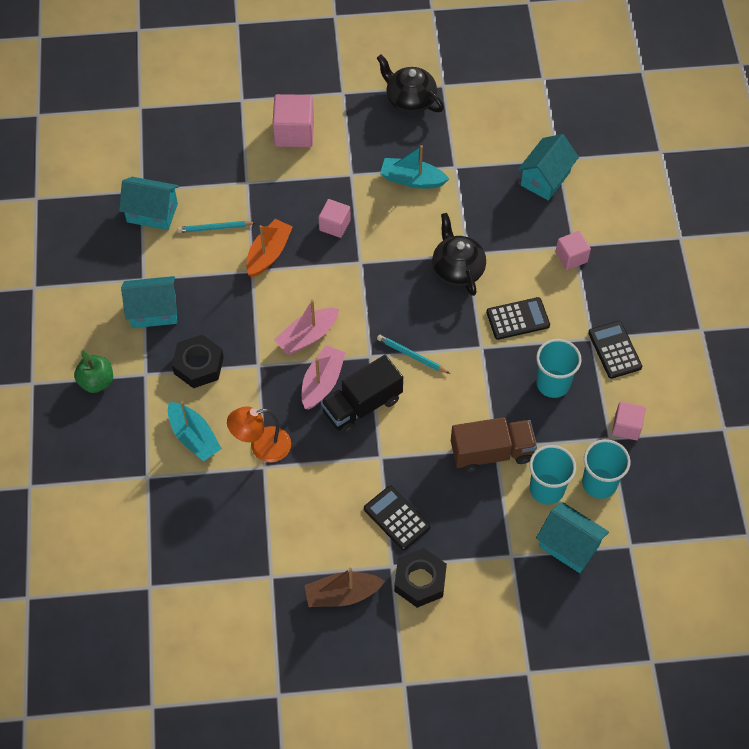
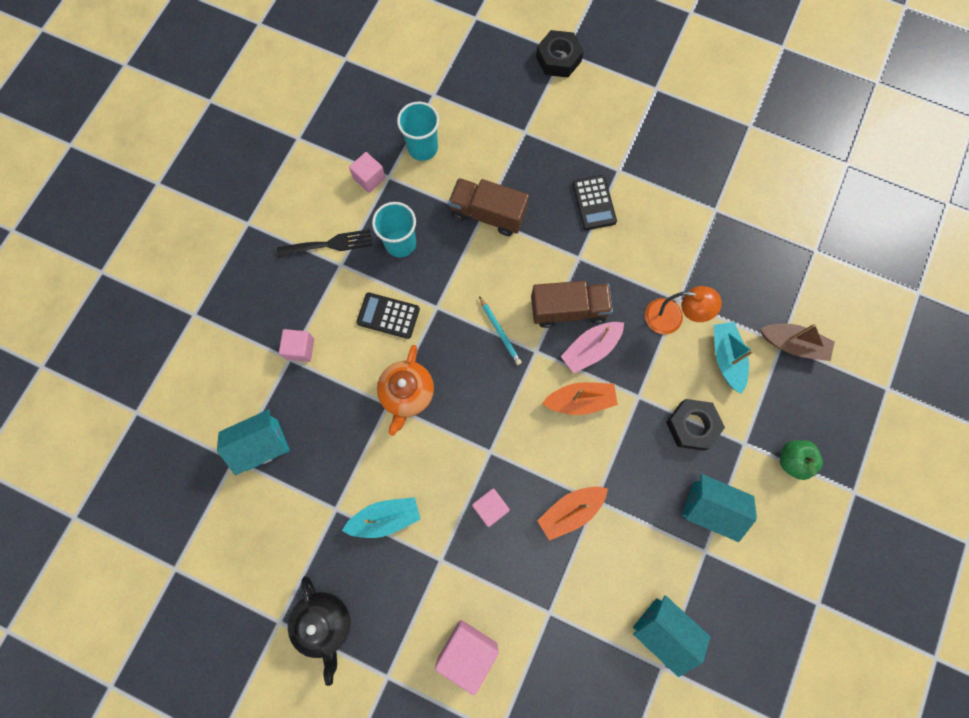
camera: 150 degrees left, 15 degrees up
turquoise pencil [177,221,256,233] -> none
pink boat [274,300,339,355] -> orange boat [542,382,618,415]
brown boat [304,568,385,607] -> brown boat moved to [761,324,835,361]
black truck [321,355,403,434] -> brown truck [531,281,613,328]
turquoise boat [380,145,449,189] -> turquoise boat turned 60 degrees counterclockwise [342,497,421,538]
black nut [394,548,447,608] -> black nut moved to [536,30,584,78]
black teapot [432,213,486,296] -> orange teapot [377,345,434,436]
turquoise cup [529,445,576,504] -> none
turquoise house [536,502,609,573] -> none
black calculator [588,321,642,379] -> black fork [277,229,372,257]

